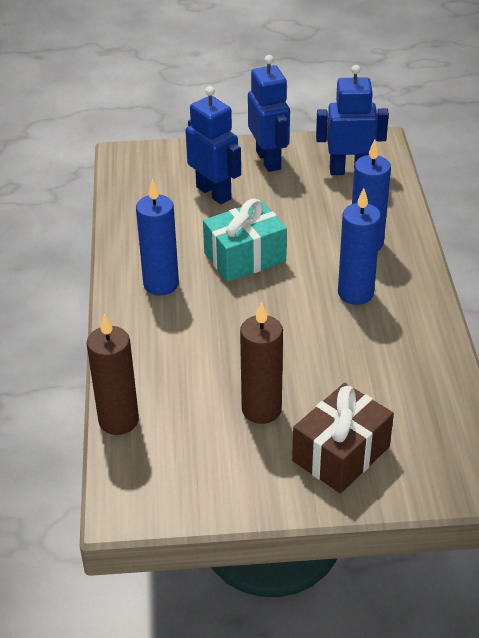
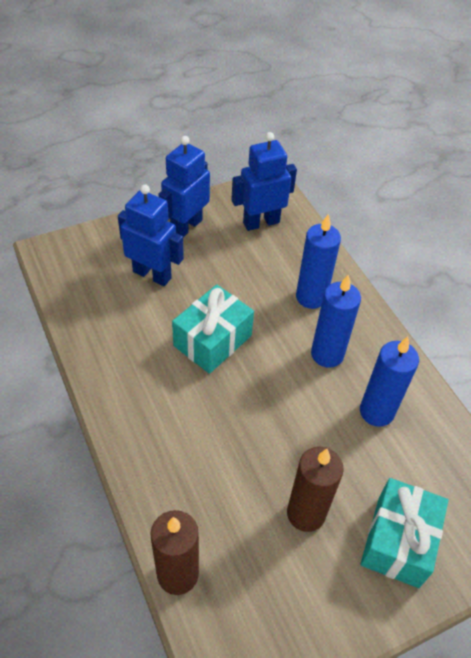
camera: 25 degrees left, 10 degrees up
blue candle [136,179,179,295] -> blue candle moved to [360,336,419,427]
blue robot [248,55,290,172] -> blue robot turned 105 degrees counterclockwise [158,136,210,237]
brown gift [292,383,394,493] -> turquoise gift [360,478,448,588]

